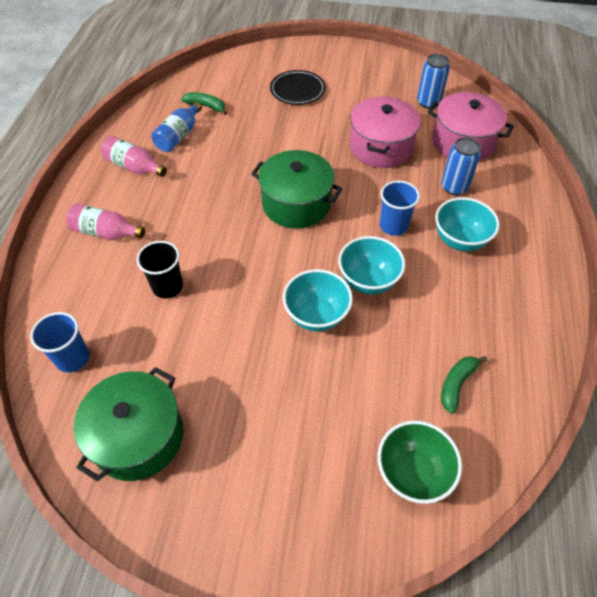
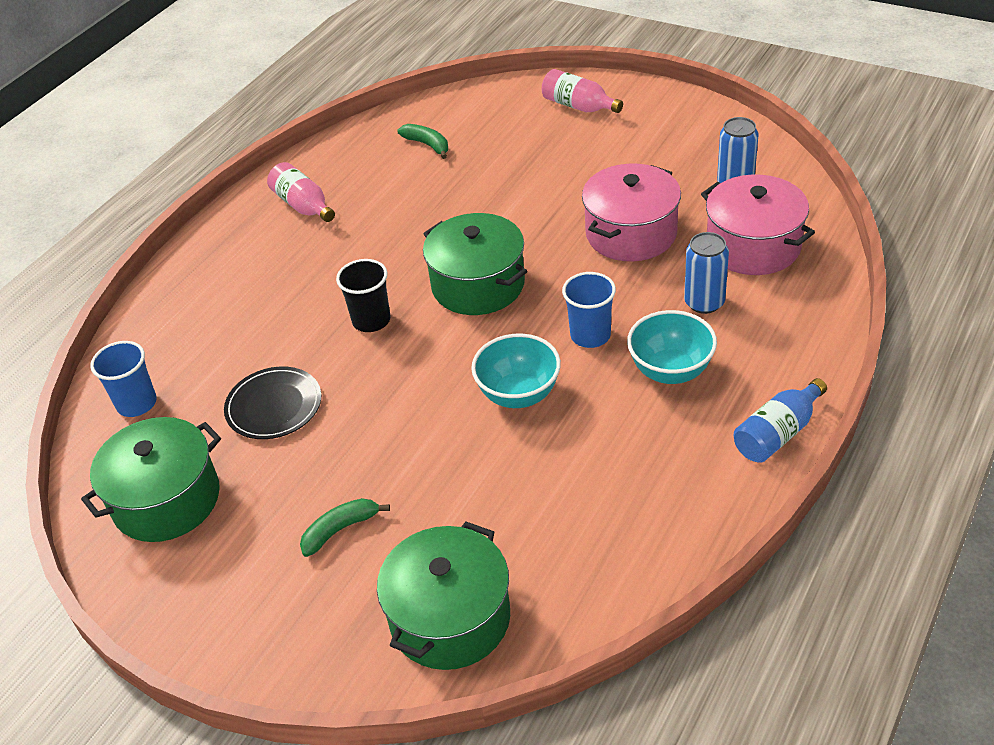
camera: 25 degrees right, 10 degrees down
pink bottle [66,203,145,240] -> pink bottle moved to [542,69,623,113]
black cup [137,241,183,298] -> black cup moved to [336,259,390,332]
blue bottle [151,102,202,152] -> blue bottle moved to [734,378,827,463]
black plate [270,70,326,105] -> black plate moved to [224,367,321,439]
turquoise bowl [283,269,353,332] -> none
green bowl [378,420,462,504] -> green pot [377,522,510,670]
green banana [441,356,487,413] -> green banana moved to [300,498,390,557]

